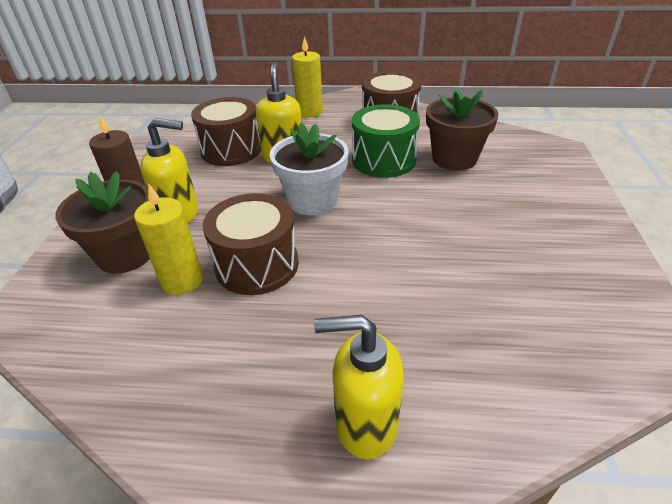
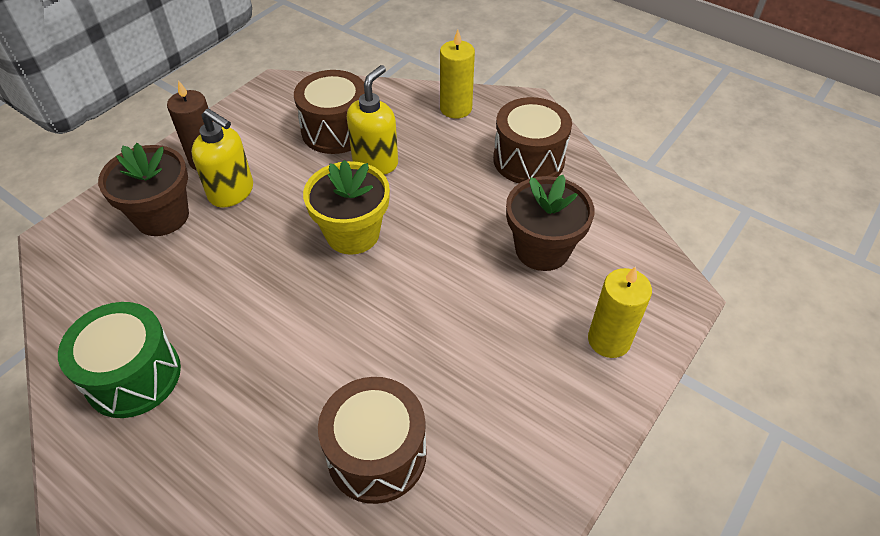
camera: 30 degrees right, 10 degrees up
yellow candle [134,184,203,295] -> yellow candle moved to [588,266,652,358]
brown drum [203,193,299,295] -> brown drum moved to [318,377,427,504]
white flower pot [269,123,349,215] -> yellow flower pot [303,160,390,255]
yellow soap dispenser [314,315,404,459] -> none
green drum [352,104,420,178] -> green drum moved to [58,302,181,418]

